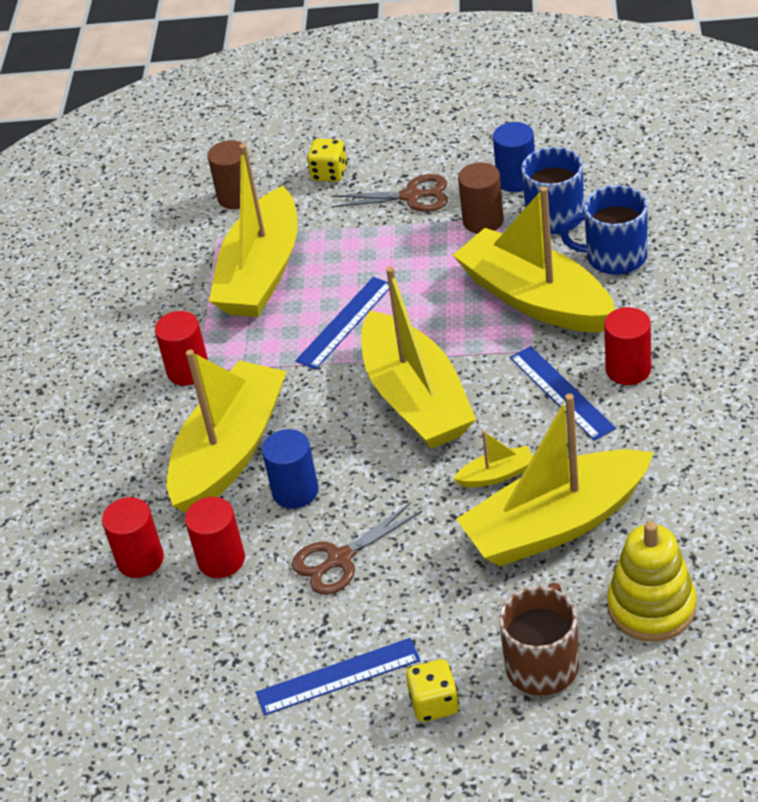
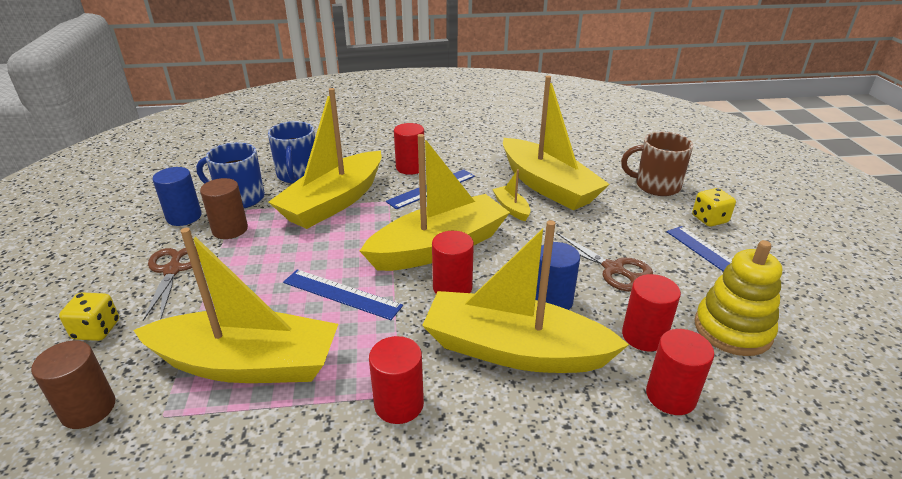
camera: 105 degrees left, 10 degrees down
yellow stacking toy [607,521,696,642] -> yellow stacking toy moved to [694,240,782,356]
none -> red cylinder [432,231,474,294]

